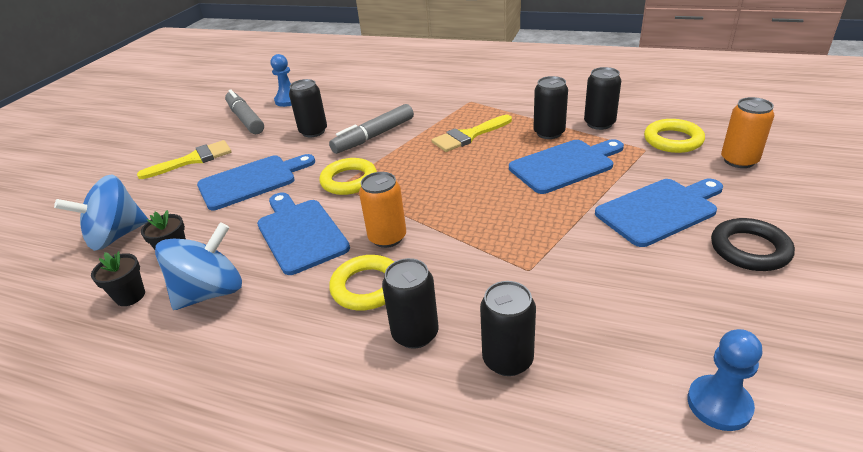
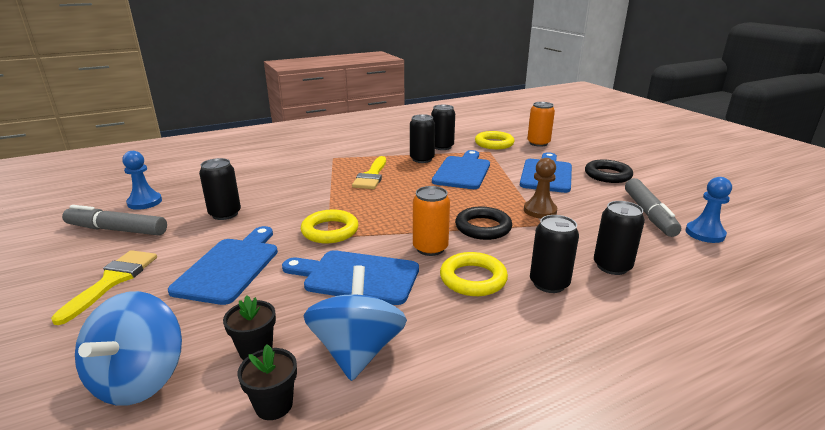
camera: 50 degrees left, 10 degrees down
grey marker [329,104,414,154] -> grey marker moved to [625,178,681,237]
none -> black ring [455,206,512,240]
none -> brown pawn [524,158,557,218]

